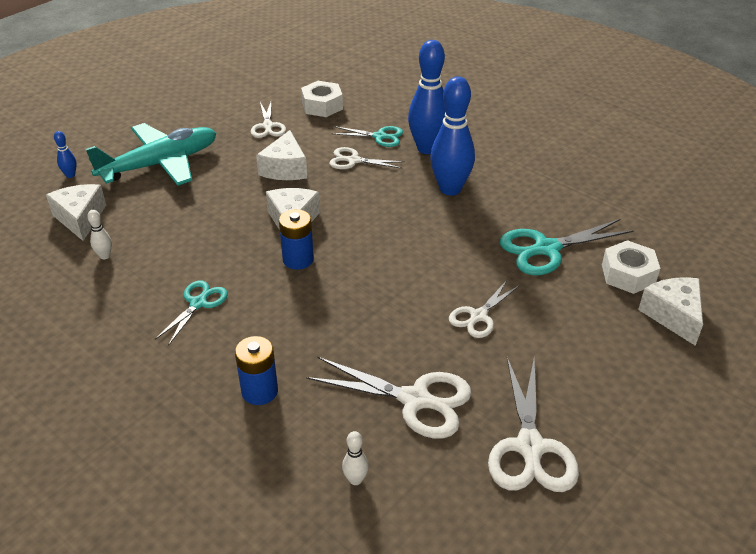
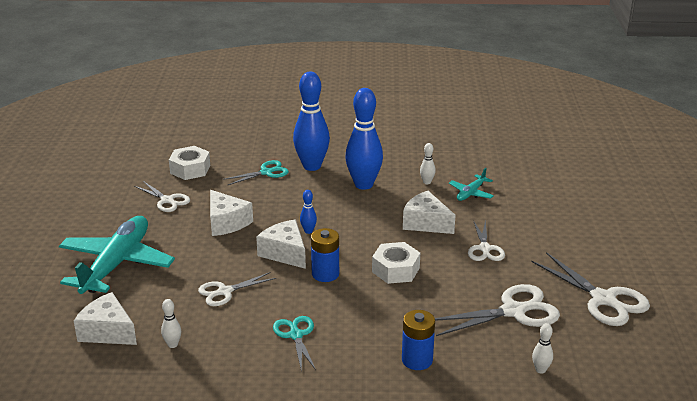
camera: 40 degrees left, 10 degrees down
blue bowling pin [54,131,77,178] -> blue bowling pin moved to [300,190,317,234]
white scissors [329,147,404,169] -> white scissors moved to [198,272,276,306]
turquoise scissors [500,219,634,275] -> turquoise plane [449,168,494,201]
white nut [602,240,660,294] -> white nut moved to [372,242,420,284]
white cheese [638,277,703,346] -> white cheese moved to [403,191,456,234]
none -> white bowling pin [420,143,436,184]

